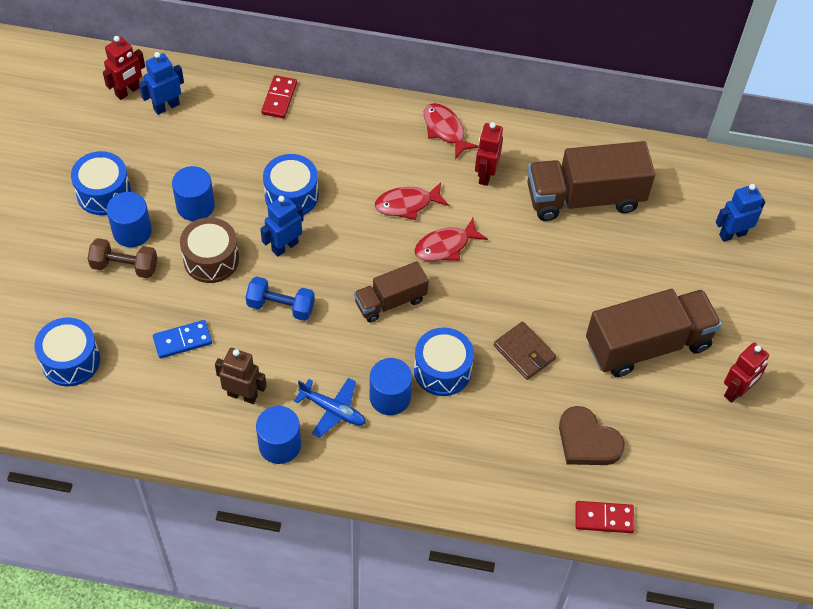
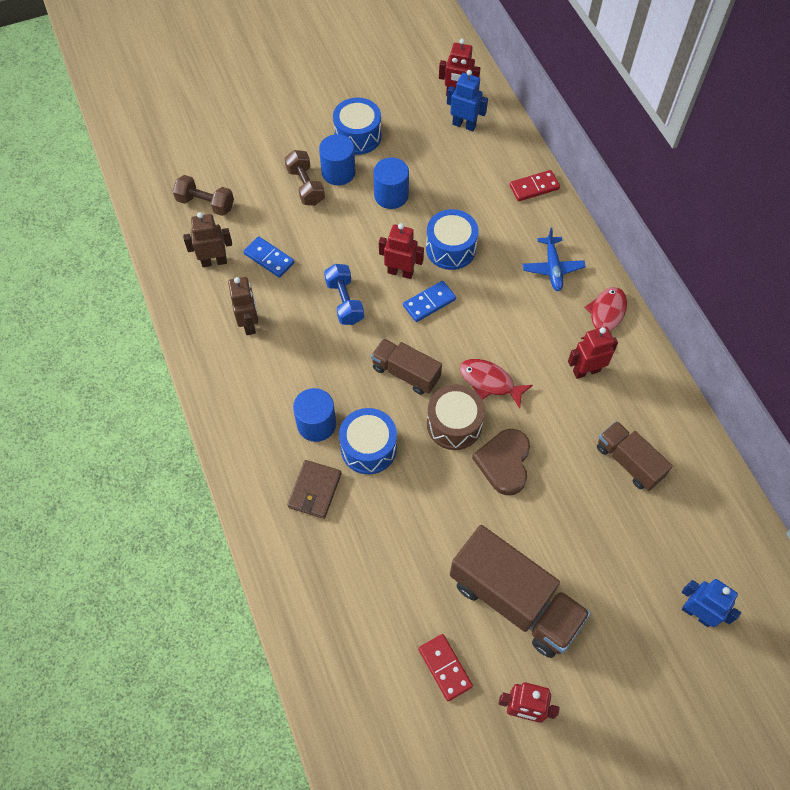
camera: 60 degrees right, 5 degrees up
blue drum [34,318,100,386] -> brown dumbbell [173,175,234,216]
brown drum [180,217,239,283] -> brown drum moved to [427,384,485,450]
blue cylinder [256,406,301,464] -> none
blue robot [260,195,304,257] -> red robot [379,223,424,279]
blue plane [294,378,365,438] -> blue plane moved to [523,228,586,291]
red fish [375,182,449,220] -> none
brown wallet [494,322,556,380] -> brown wallet moved to [287,460,341,519]
brown truck [527,141,655,221] -> brown truck [597,421,673,491], size x0.57
brown heart [559,406,625,465] -> brown heart moved to [472,429,530,495]
red domino [575,501,635,533] -> red domino moved to [418,634,473,701]
none -> brown robot [183,212,232,267]
none -> blue domino [403,281,456,322]

